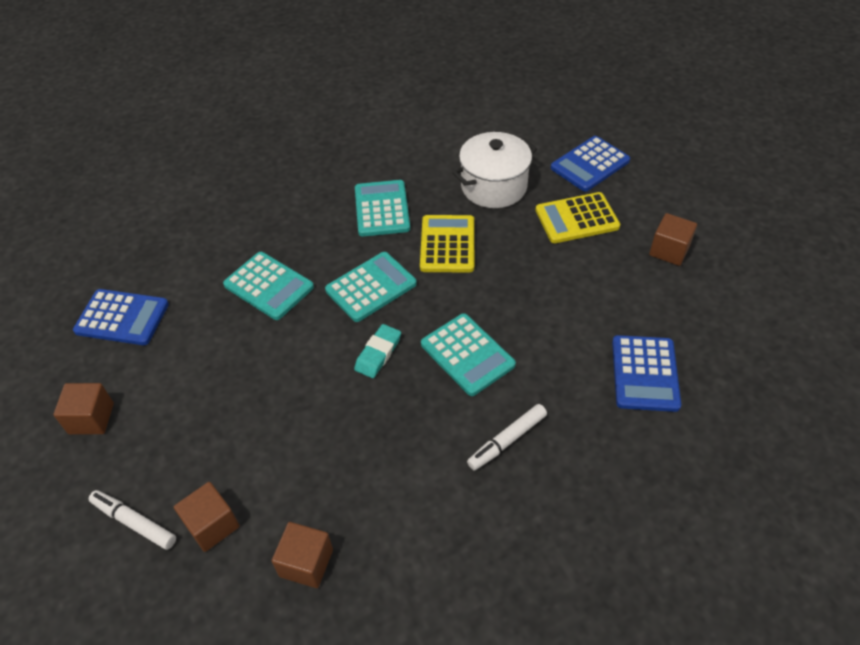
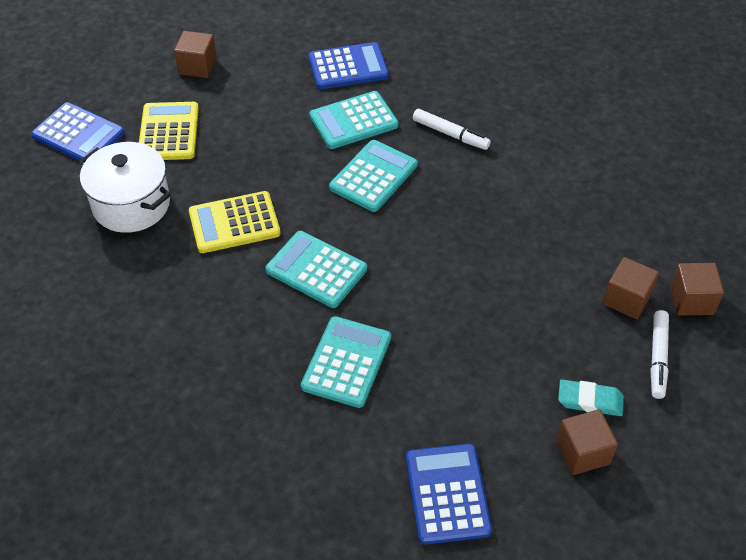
camera: 110 degrees left, 0 degrees up
brown cube [272,522,333,588] -> brown cube moved to [670,263,724,316]
turquoise eraser [354,324,401,378] -> turquoise eraser moved to [558,379,624,416]
turquoise calculator [355,180,410,237] -> turquoise calculator moved to [310,91,399,149]
yellow calculator [535,192,620,243] -> yellow calculator turned 150 degrees counterclockwise [139,102,199,160]

